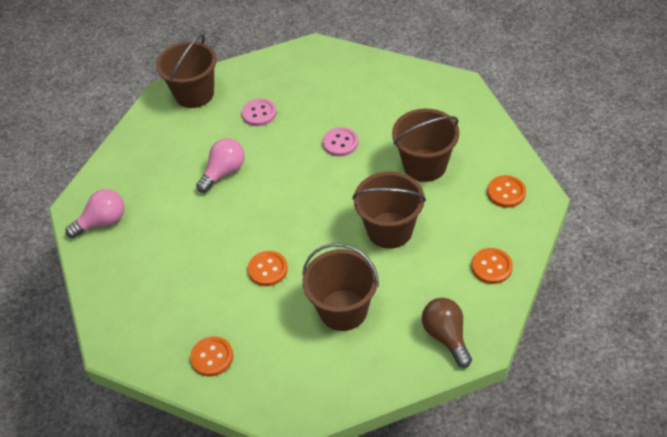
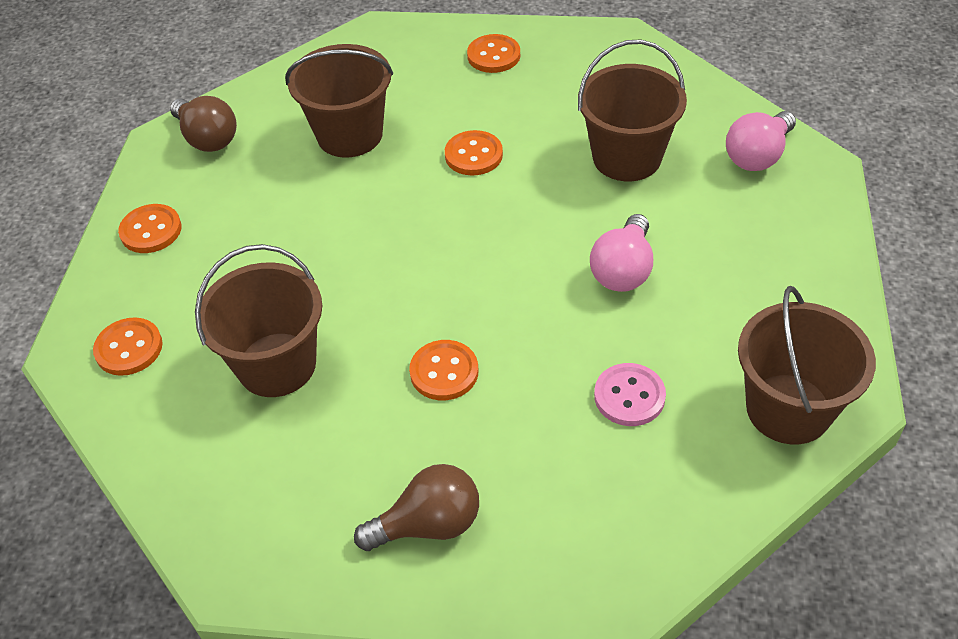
camera: 160 degrees right, 0 degrees up
pink button [322,127,358,156] -> orange button [409,340,478,400]
brown bucket [352,171,426,249] -> brown bucket moved to [578,40,687,181]
none -> brown light bulb [354,464,479,551]

